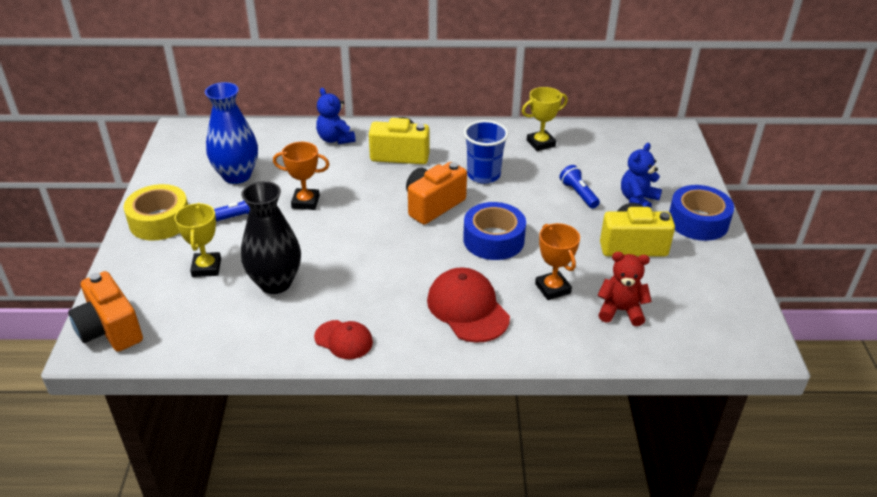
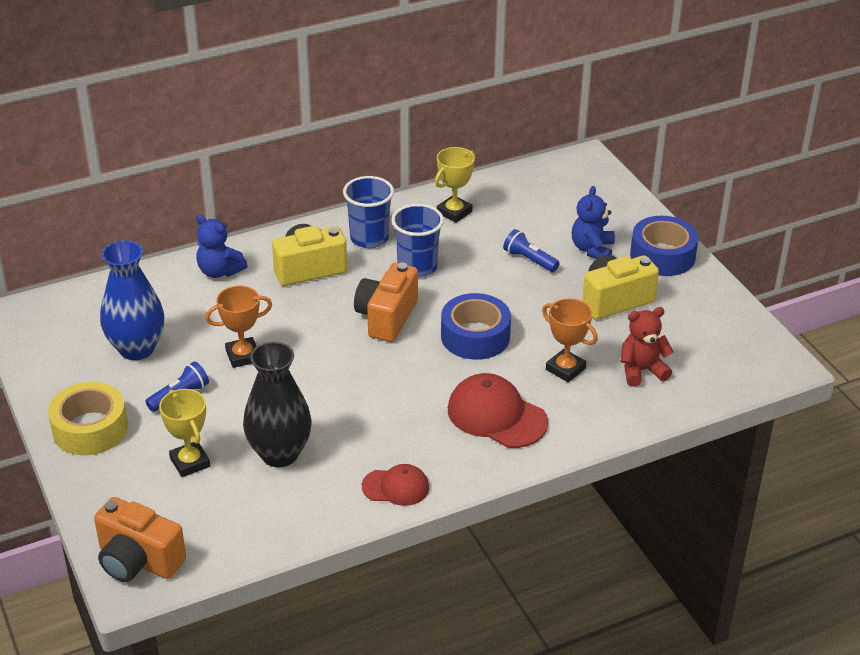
camera: 25 degrees left, 0 degrees up
none -> blue cup [343,176,394,248]

